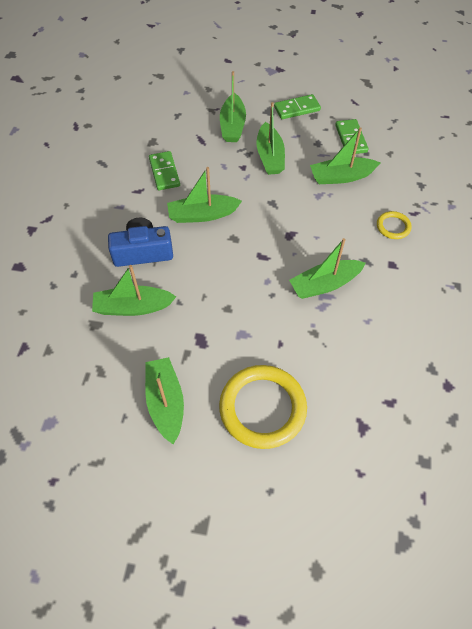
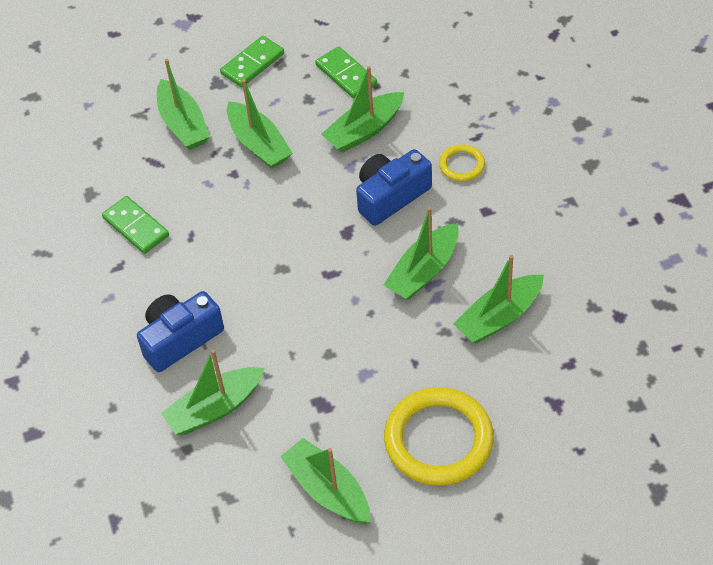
camera: 25 degrees left, 5 degrees down
green boat [167,167,242,223] -> green boat moved to [454,255,544,344]
none -> blue camera [356,149,432,226]

